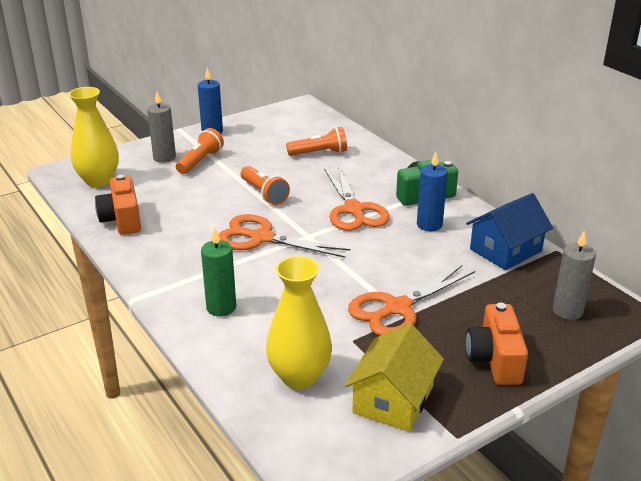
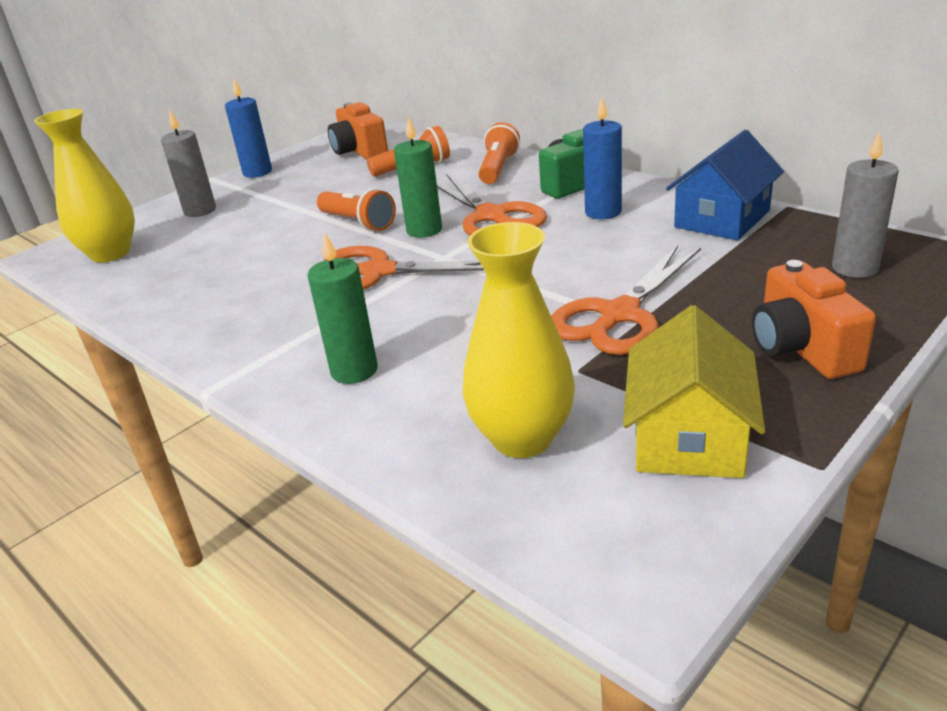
camera: 10 degrees left, 0 degrees up
orange camera [95,175,141,235] -> orange camera moved to [328,102,388,160]
orange flashlight [176,128,224,174] -> orange flashlight moved to [478,122,520,184]
none -> green candle [394,116,442,238]

